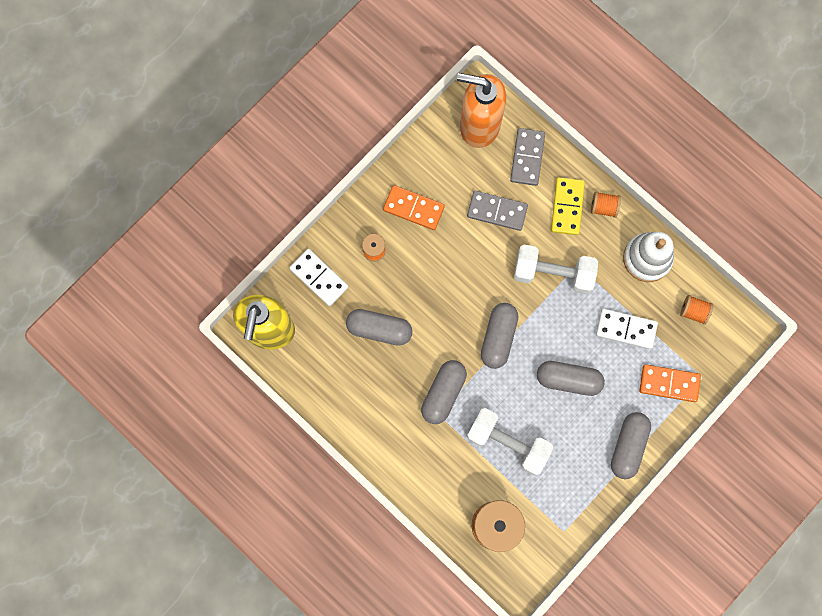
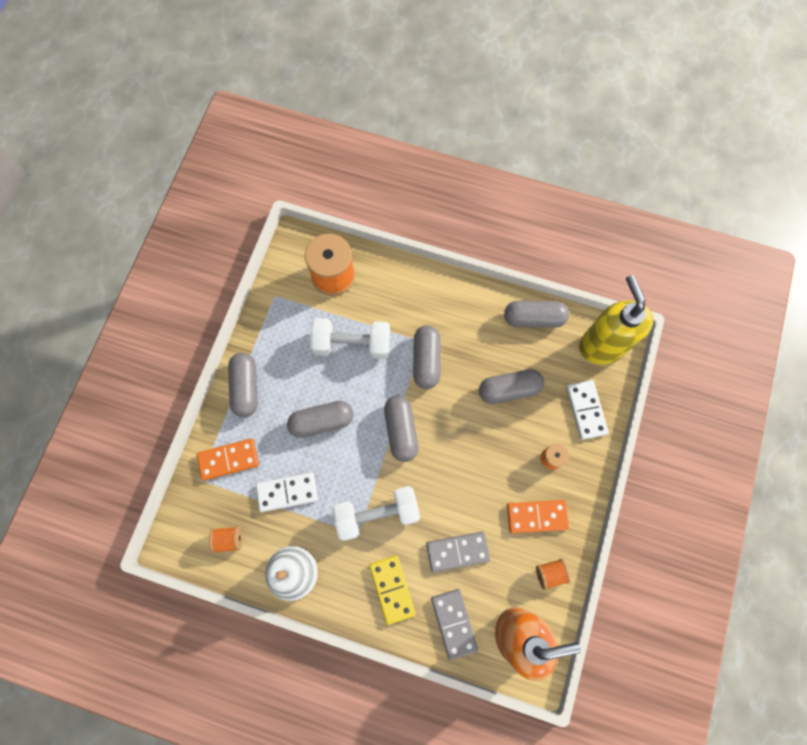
camera: 155 degrees right, 5 degrees down
white domino [289,249,349,306] -> white domino turned 60 degrees clockwise [566,380,609,440]
orange spool [591,192,621,218] -> orange spool moved to [536,559,571,590]
none -> grey capsule [504,301,569,328]

